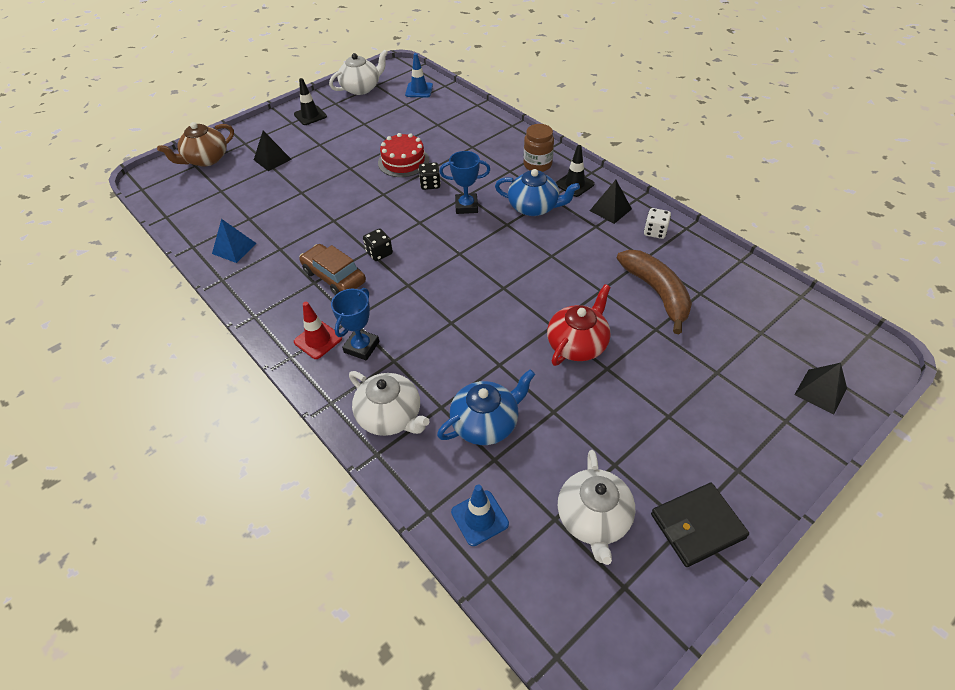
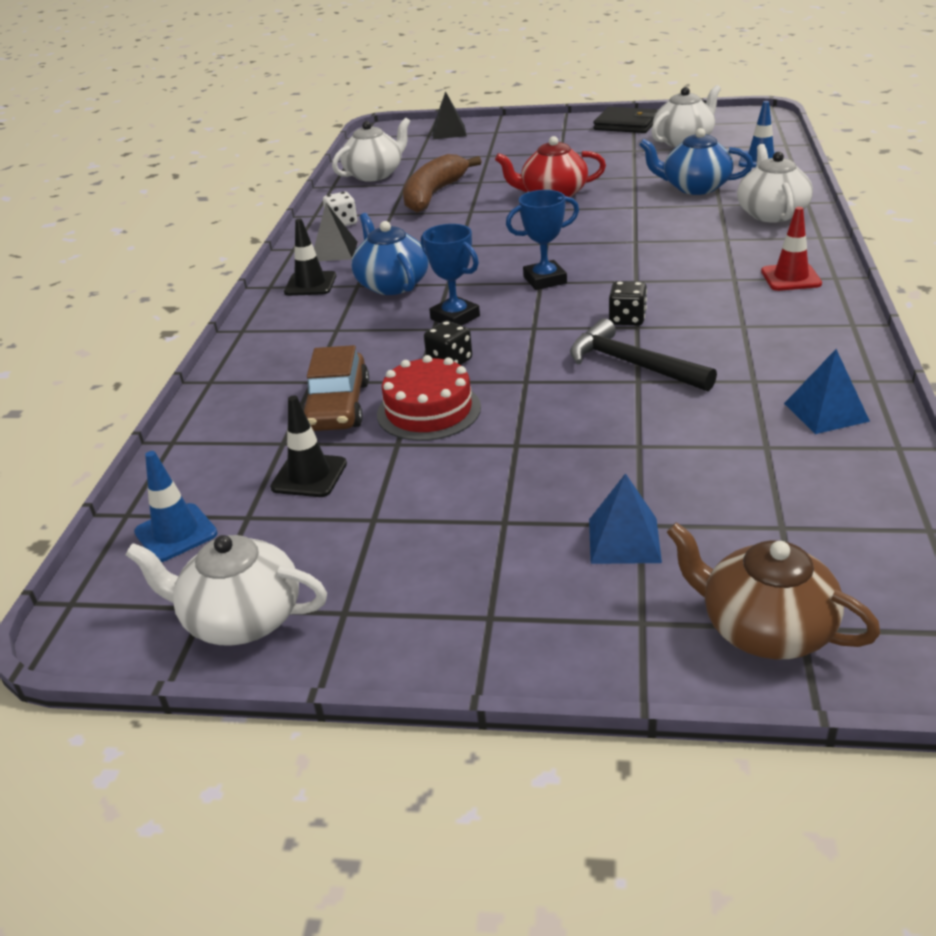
camera: 130 degrees left, 15 degrees down
brown teapot [157,122,234,167] -> brown teapot turned 150 degrees counterclockwise [667,522,881,659]
black pyramid [254,131,292,171] -> blue pyramid [589,473,662,564]
black traffic cone [294,78,327,125] -> black traffic cone moved to [270,396,347,497]
brown car [299,244,366,295] -> brown car moved to [302,345,369,431]
blue trophy [331,288,379,360] -> blue trophy moved to [506,190,579,290]
brown jar [524,124,554,172] -> none
none -> white teapot [332,117,411,181]
none -> black hammer [570,318,717,391]

